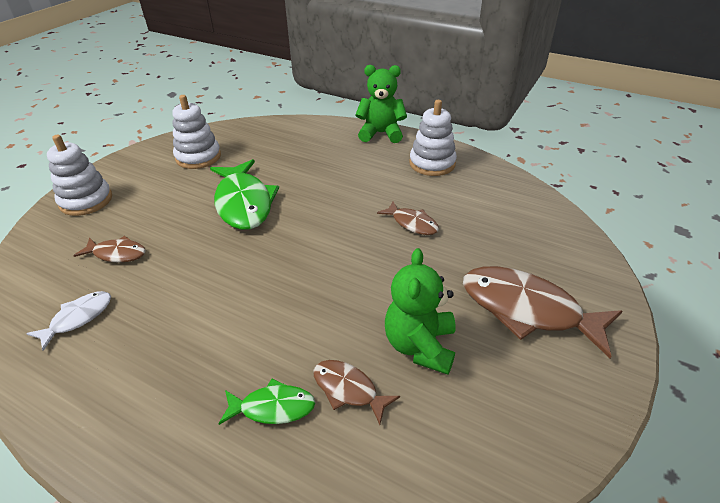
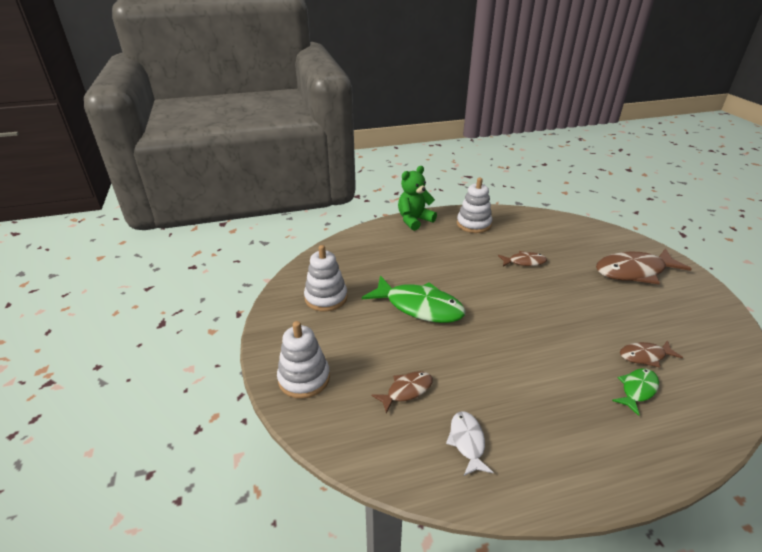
camera: 45 degrees left, 5 degrees down
green teddy bear [385,248,456,375] -> none

